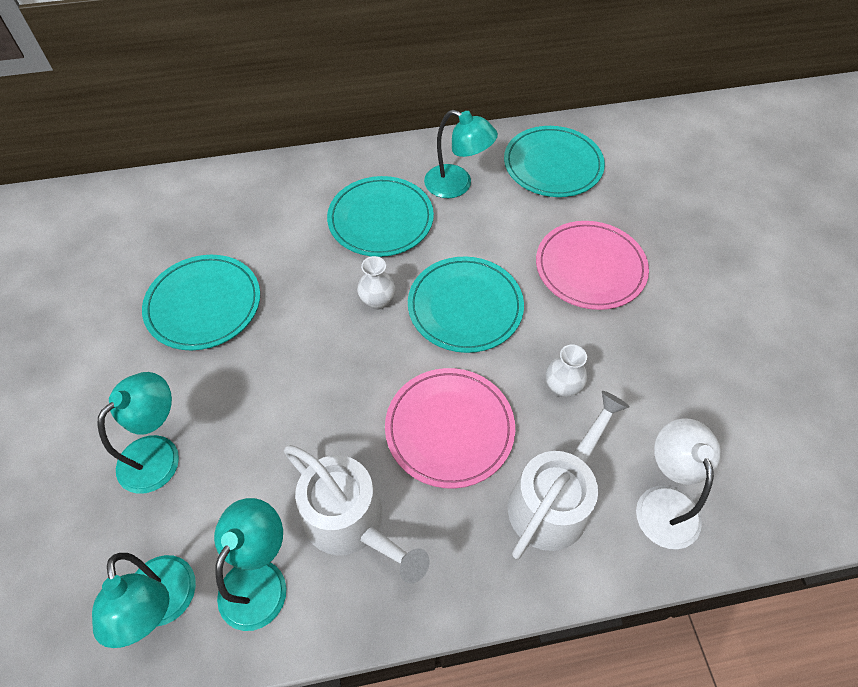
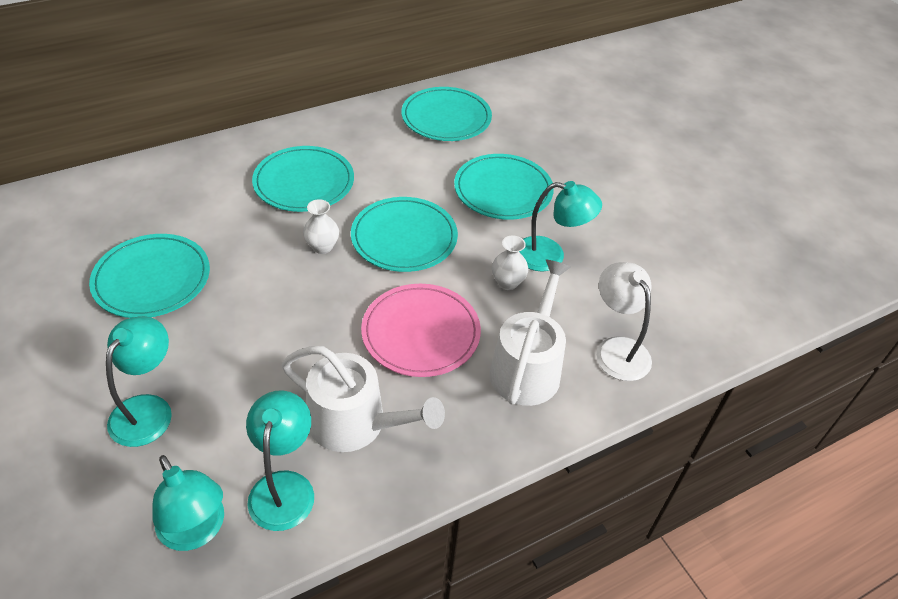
camera: 20 degrees left, 10 degrees down
turquoise lamp [424,110,498,198] -> turquoise lamp moved to [519,181,602,272]
pink plate [536,221,649,310] -> turquoise plate [454,154,554,220]

